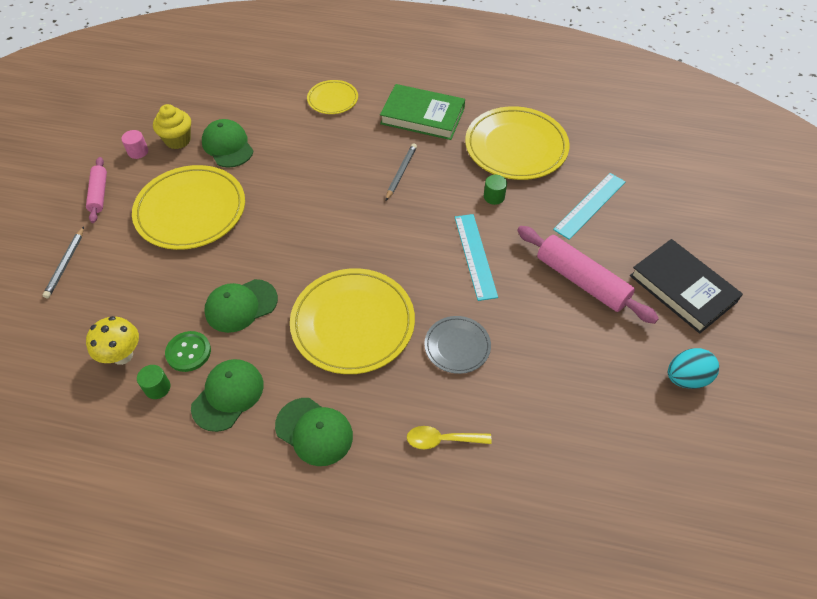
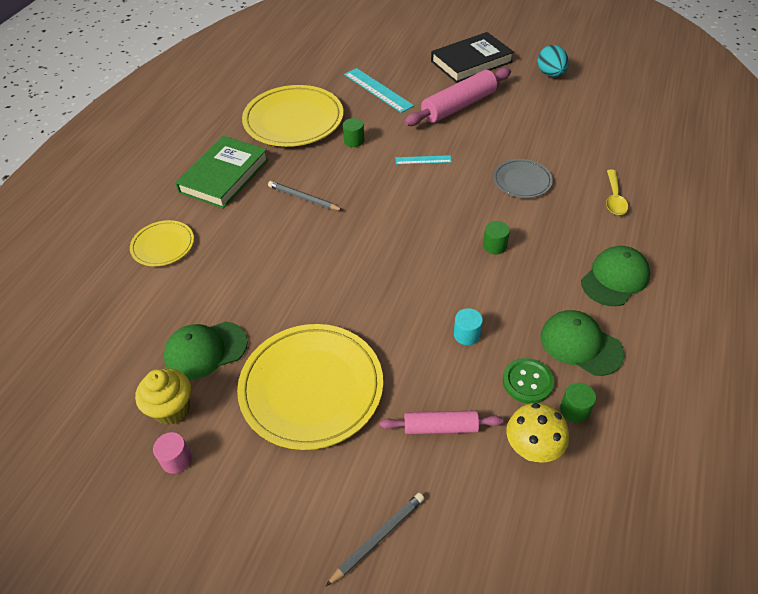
camera: 80 degrees left, 5 degrees down
grey pencil [43,226,84,298] -> grey pencil turned 60 degrees counterclockwise [326,493,425,586]
pink rolling pin [86,157,107,223] -> pink rolling pin moved to [380,411,503,434]
green cap [204,279,278,333] -> turquoise cylinder [454,308,483,345]
yellow plate [290,268,415,374] -> green cylinder [483,221,510,254]
turquoise ruler [455,214,498,301] -> turquoise ruler [396,155,452,164], size x0.56

